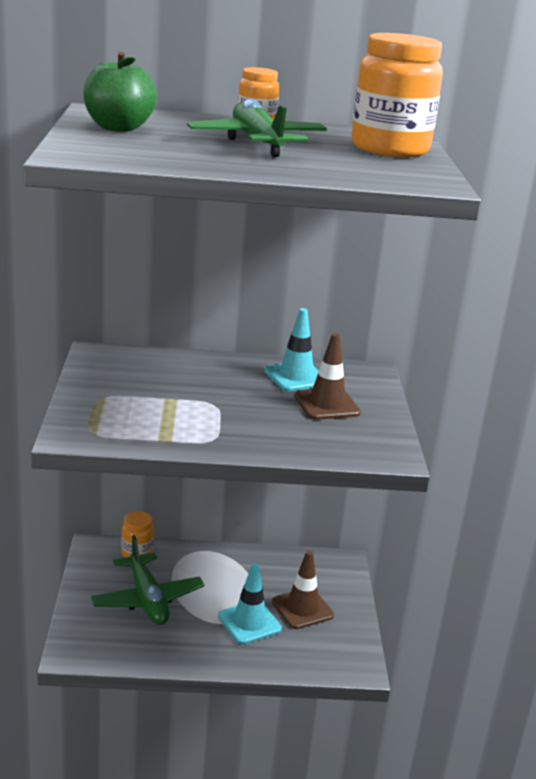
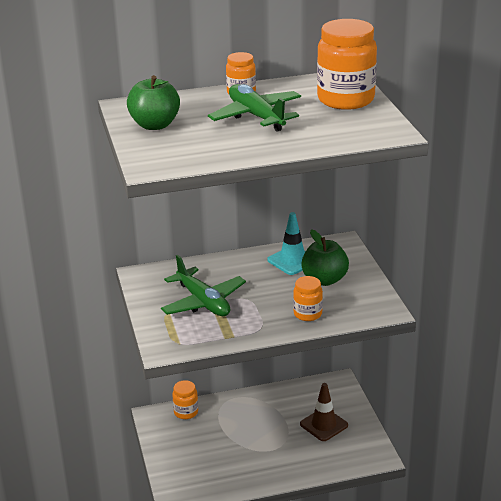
camera: 10 degrees left, 5 degrees up
green plane [91,535,204,625] -> green plane moved to [161,255,246,316]
turquoise traffic cone [218,563,282,644] -> none
brown traffic cone [295,333,361,420] -> green apple [301,230,349,286]
none -> orange jar [293,276,323,321]

